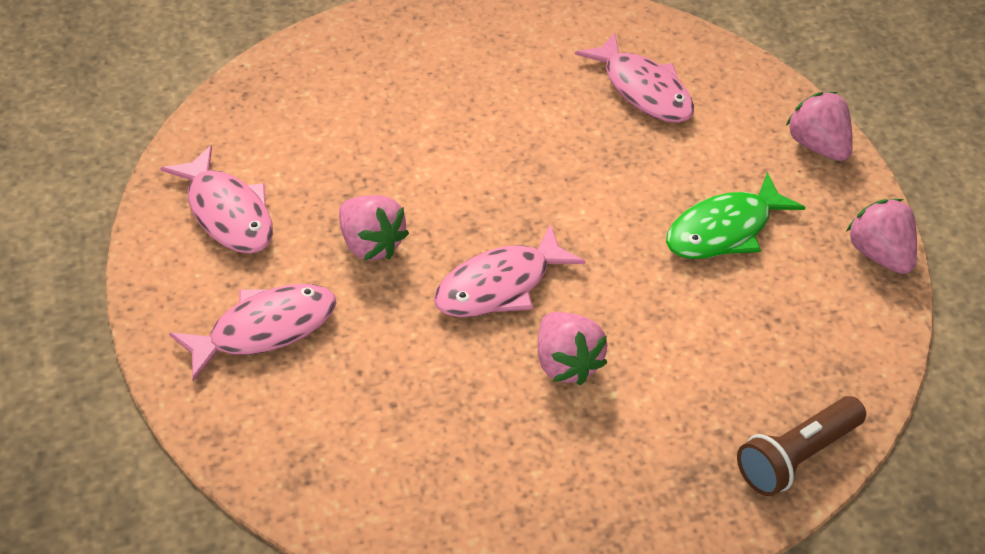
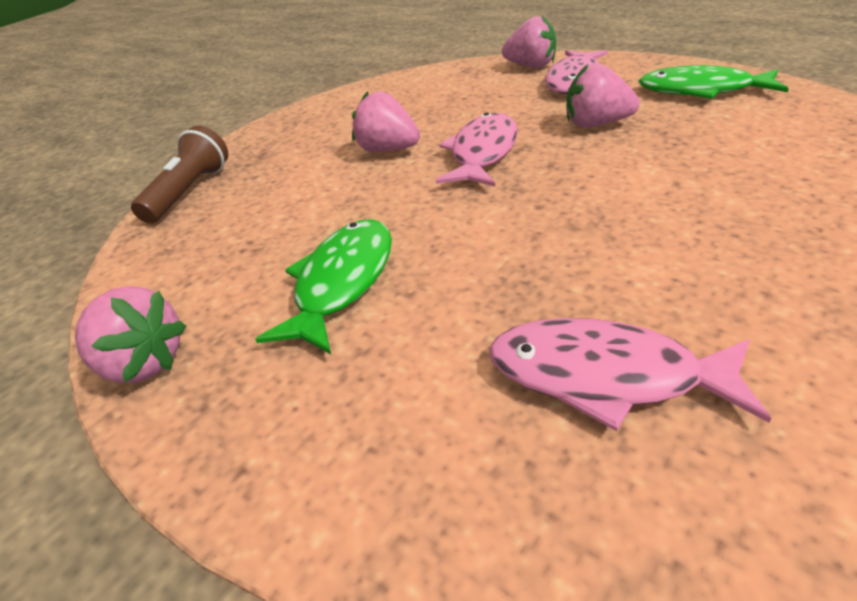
camera: 150 degrees right, 10 degrees down
pink fish [160,145,273,254] -> green fish [639,65,789,99]
pink strawberry [786,92,853,161] -> pink strawberry moved to [502,16,556,68]

